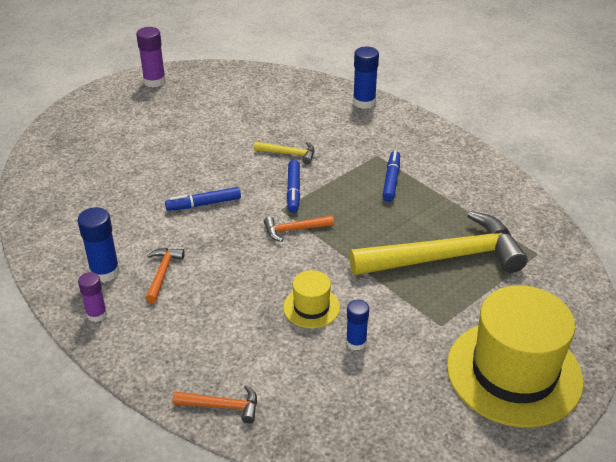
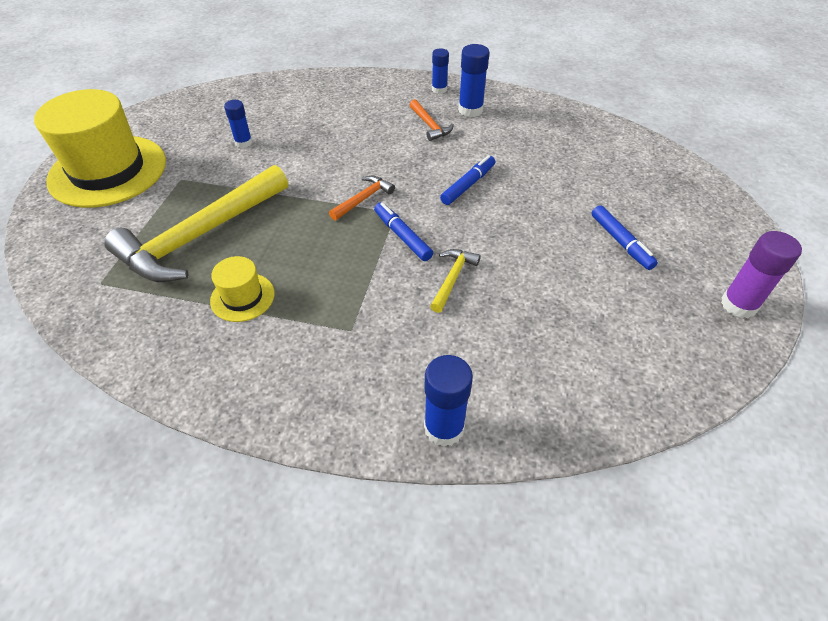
camera: 145 degrees right, 10 degrees up
purple glue stick [78,272,107,322] -> blue glue stick [432,48,449,94]
orange hammer [173,385,257,424] -> none
yellow hammer [254,142,314,164] -> yellow hammer turned 135 degrees clockwise [430,249,481,313]
yellow hat [283,270,340,328] -> yellow hat moved to [210,256,275,322]
blue marker [382,151,400,202] -> blue marker moved to [592,205,658,270]

